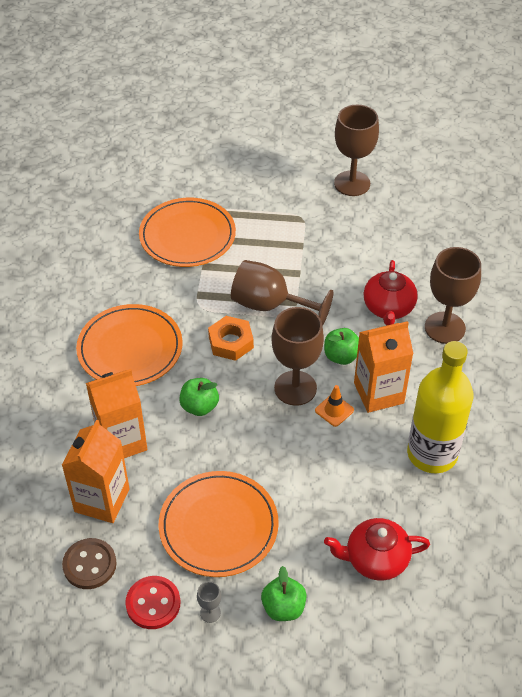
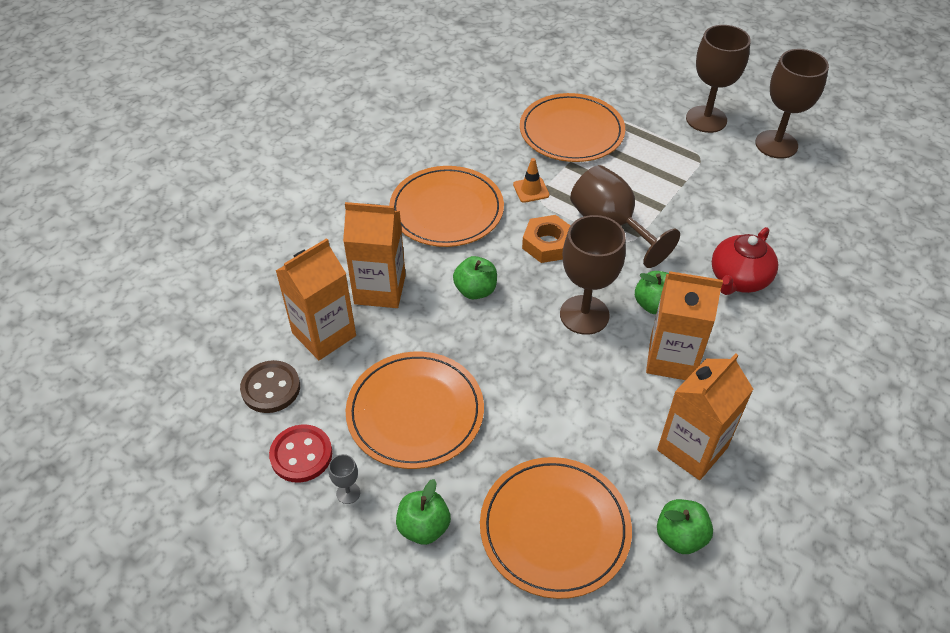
camera: 30 degrees right, 0 degrees up
orange traffic cone [315,385,354,427] -> orange traffic cone moved to [513,158,550,203]
red teapot [324,518,430,581] -> orange plate [480,457,632,599]
yellow bottle [407,341,474,473] -> orange carton [657,353,753,480]
brown goblet [425,247,481,344] -> brown goblet moved to [686,25,751,133]
none -> green apple [657,499,713,554]

